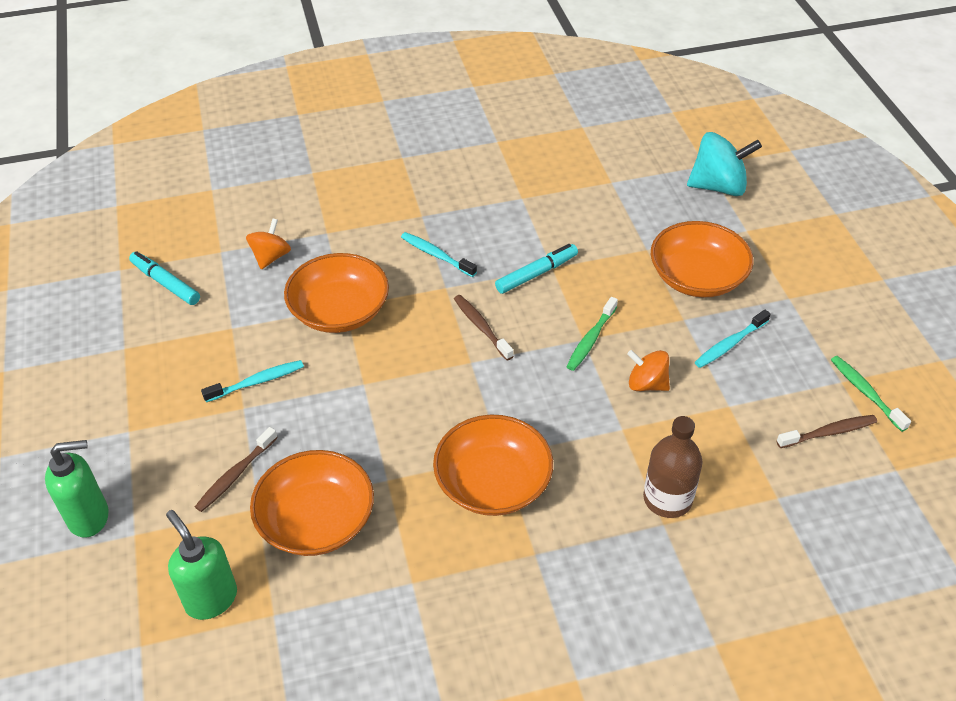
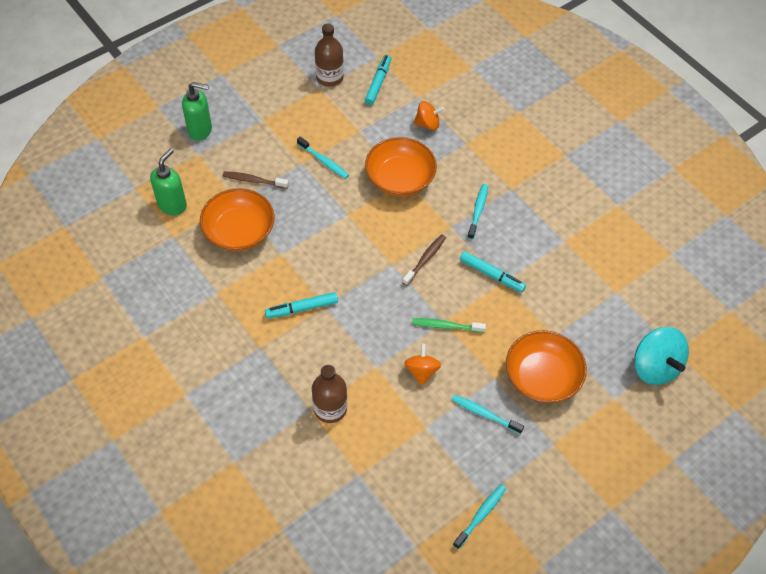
camera: 65 degrees right, 10 degrees up
green soap dispenser [45,440,109,538] -> green soap dispenser turned 45 degrees counterclockwise [182,82,212,141]
orange bowl [433,415,553,516] -> turquoise marker [265,292,338,318]
brown toothbrush [777,415,877,448] -> none
green toothbrush [831,356,911,432] -> turquoise toothbrush [453,484,507,549]
none -> brown bottle [315,23,344,87]

